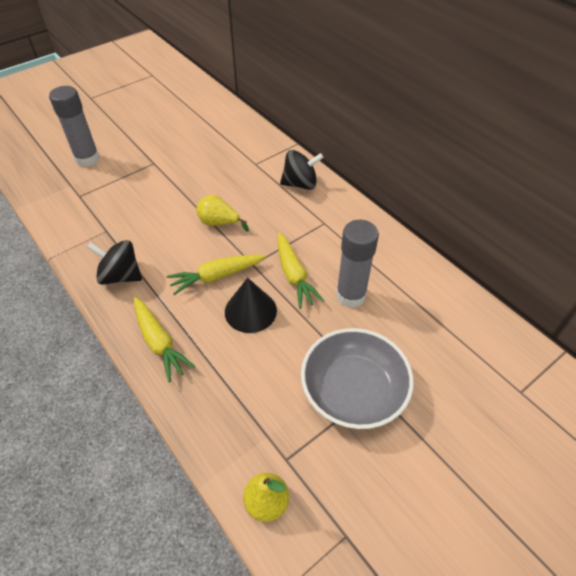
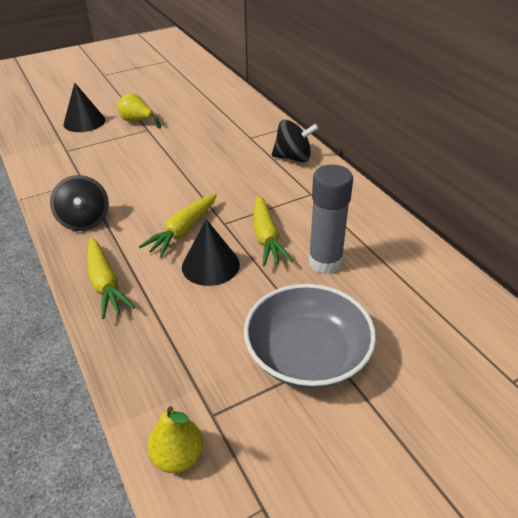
camera: 10 degrees right, 10 degrees down
grey glue stick [49,86,100,167] -> black cone [63,83,105,132]
black spinning top [87,240,142,285] -> black spinning top turned 135 degrees counterclockwise [50,175,109,231]
yellow carrot [167,255,266,295] -> yellow carrot turned 45 degrees counterclockwise [139,194,217,257]
yellow pear [196,195,249,232] -> yellow pear moved to [117,93,161,129]

